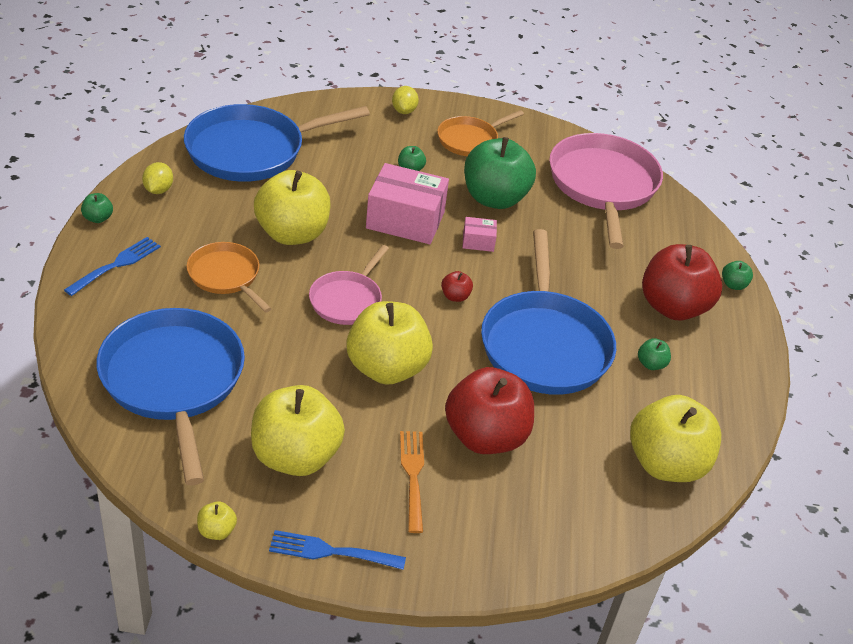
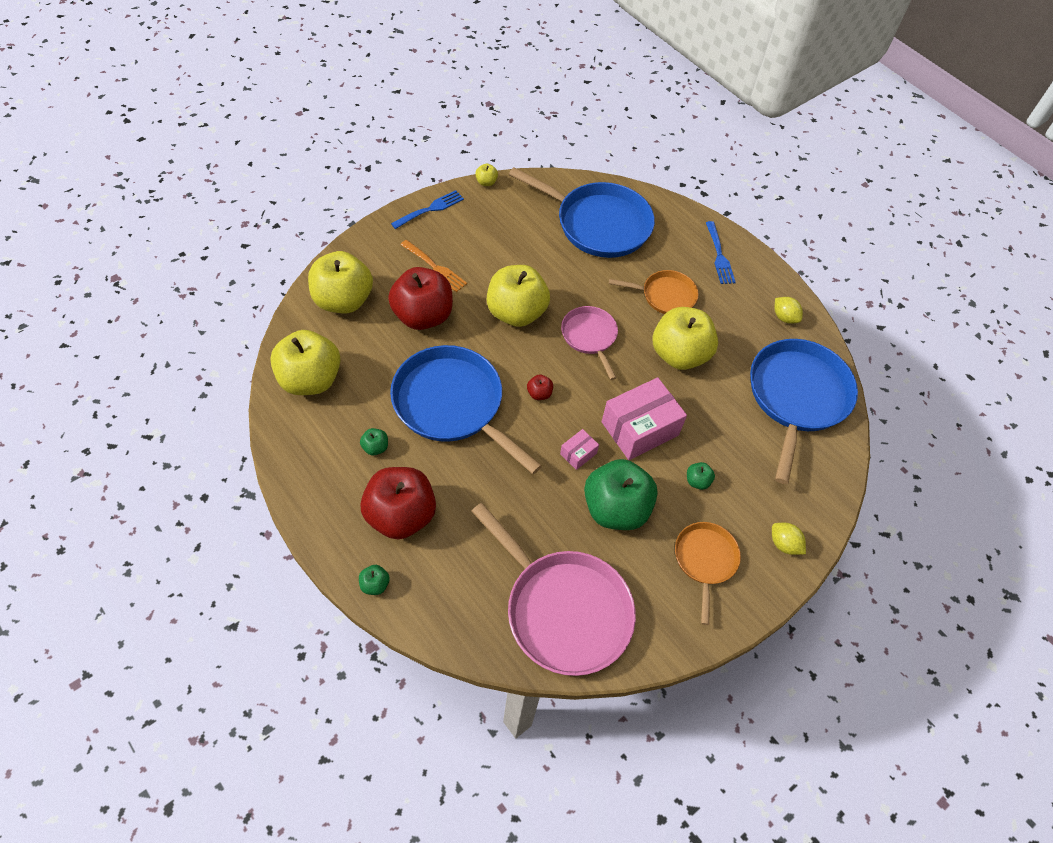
camera: 135 degrees right, 15 degrees up
green apple [81,193,113,223] -> none
yellow apple [251,385,345,476] -> yellow apple moved to [308,251,373,313]

